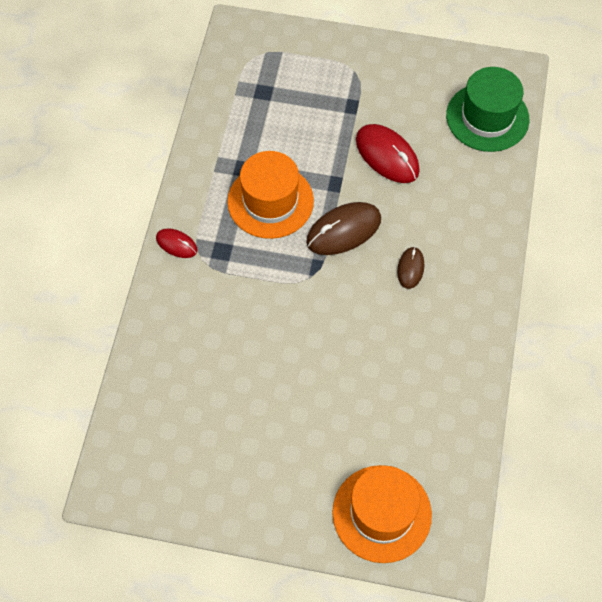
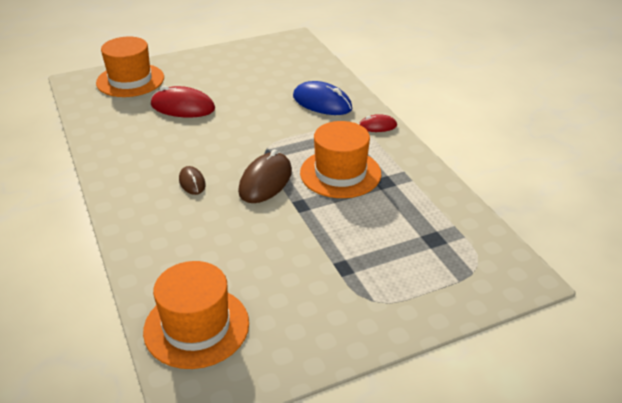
camera: 145 degrees right, 25 degrees down
red mouse [356,124,420,183] -> red mouse moved to [151,86,215,117]
green hat [446,67,529,152] -> orange hat [143,261,249,369]
none -> blue mouse [293,81,352,115]

